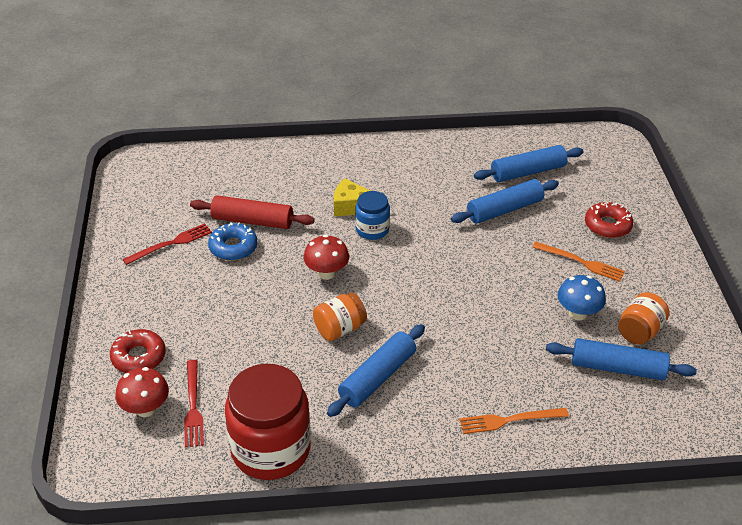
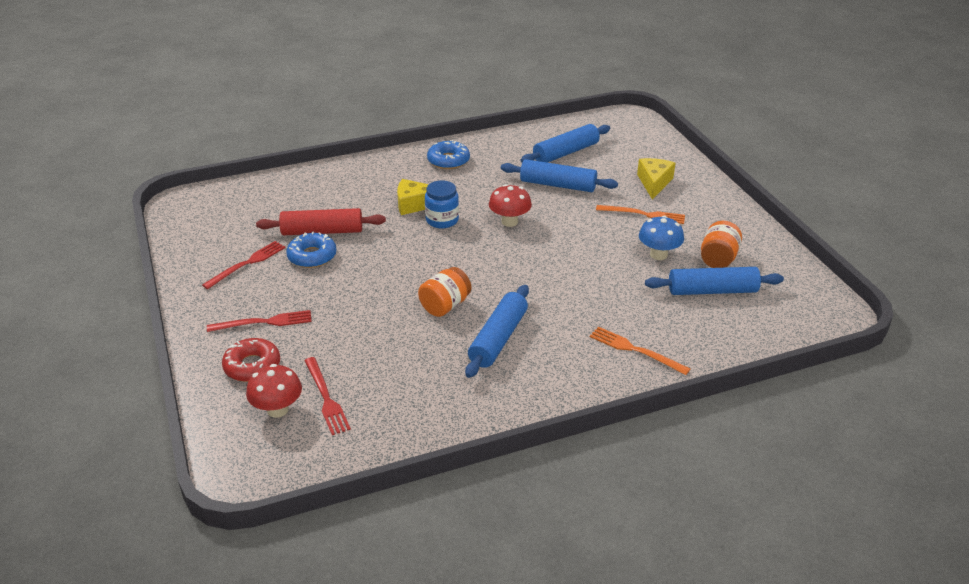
camera: 15 degrees left, 5 degrees down
red jar [225,364,311,480] -> none
red mushroom [303,235,349,280] -> red mushroom moved to [489,184,532,227]
blue rolling pin [451,179,559,224] -> blue rolling pin turned 60 degrees clockwise [501,159,618,192]
orange fork [459,408,569,434] -> orange fork turned 60 degrees clockwise [590,327,690,375]
red donut [585,202,634,238] -> yellow cheese [637,158,675,199]
none -> red fork [207,310,312,332]
none -> blue donut [427,140,470,169]

